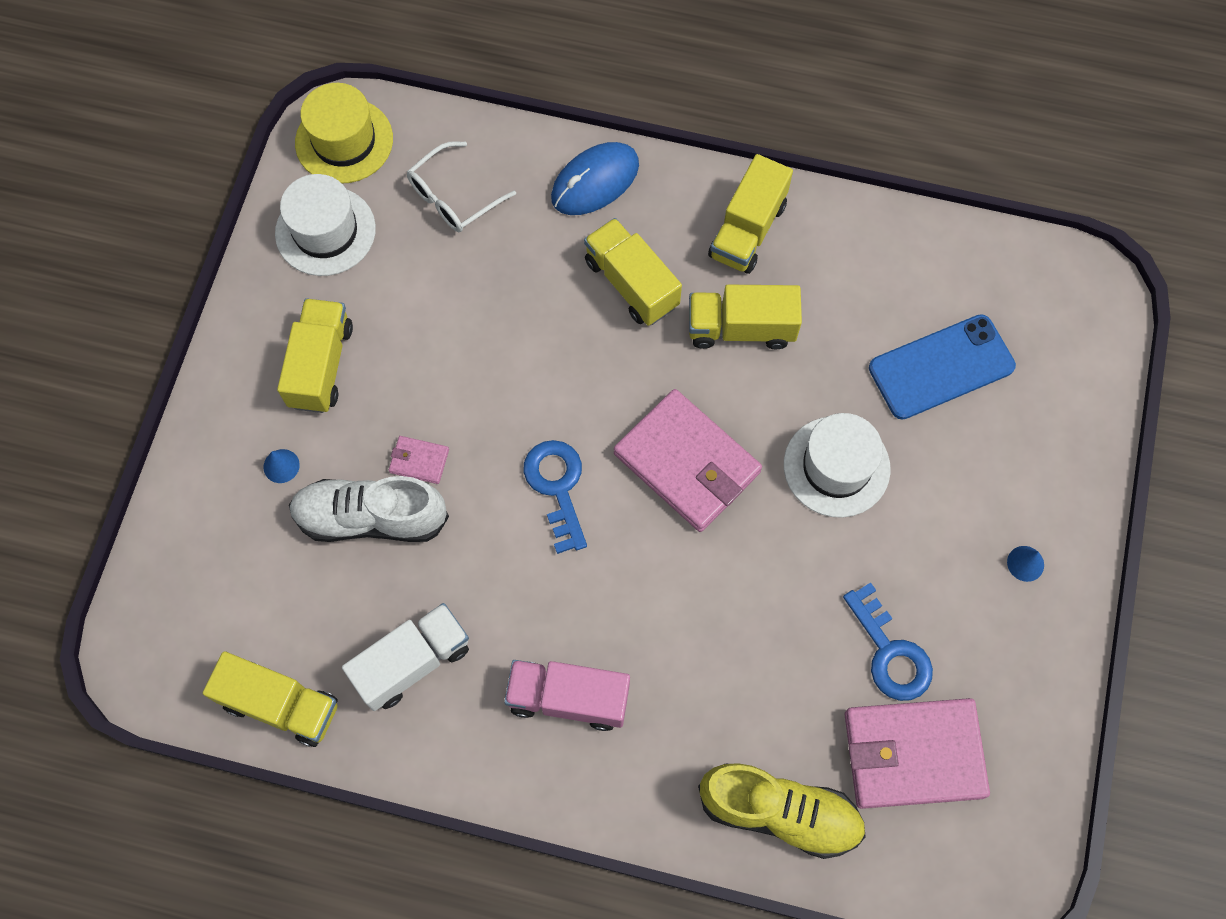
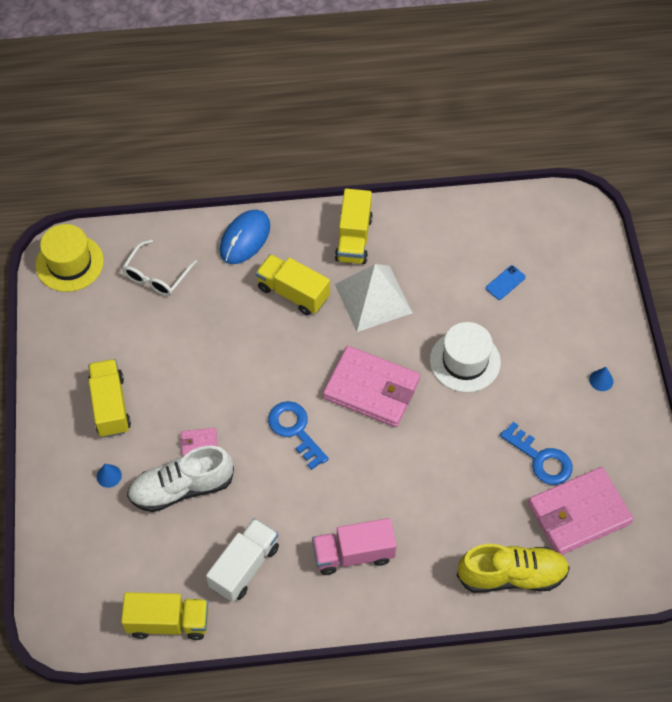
camera: 20 degrees left, 10 degrees down
white hat [275,174,376,276] -> none
yellow truck [689,285,802,349] -> white pyramid [335,264,413,332]
blue phone [869,314,1016,420] -> blue phone [486,265,526,300], size x0.45

